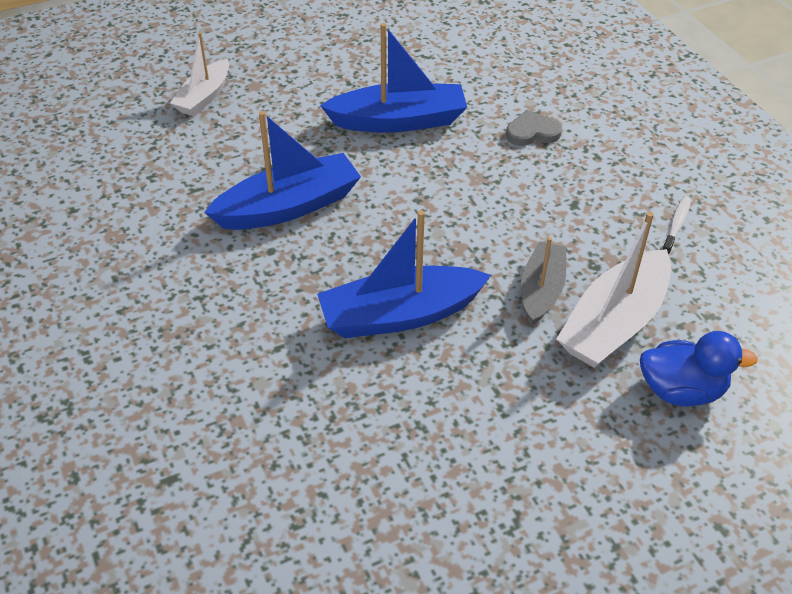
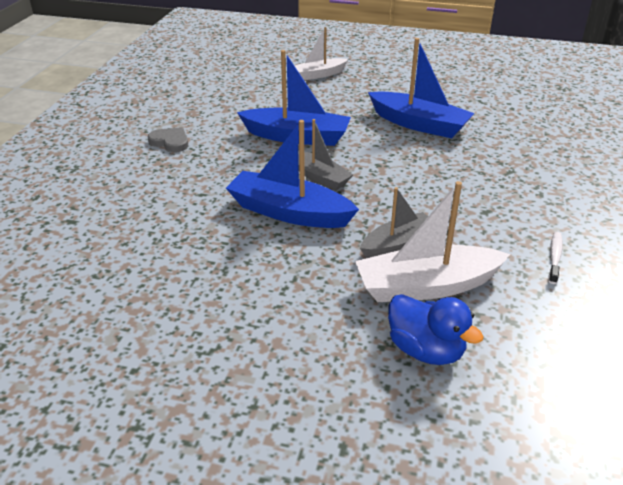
camera: 40 degrees right, 10 degrees down
grey heart [506,110,562,146] -> grey heart moved to [148,127,188,152]
white toothbrush [662,196,691,255] -> white toothbrush turned 45 degrees counterclockwise [548,232,563,284]
none -> grey boat [298,119,353,191]

